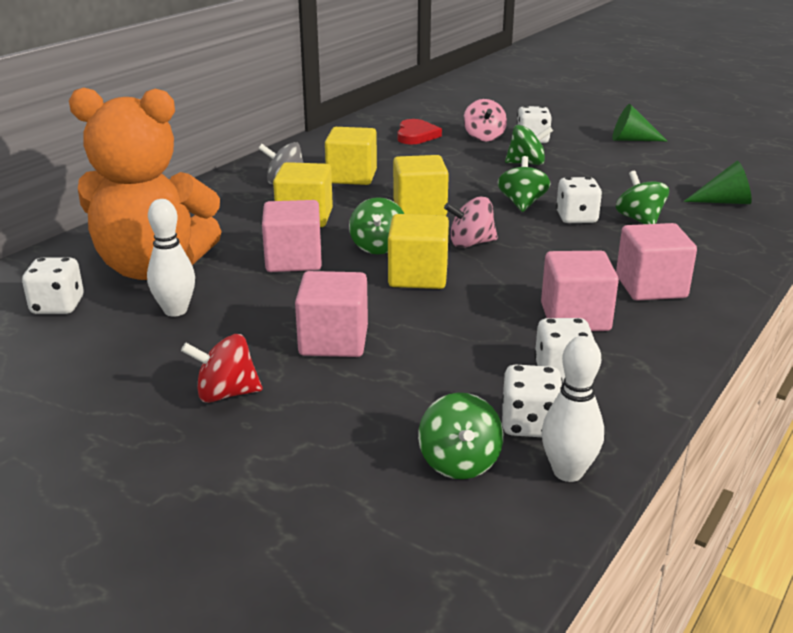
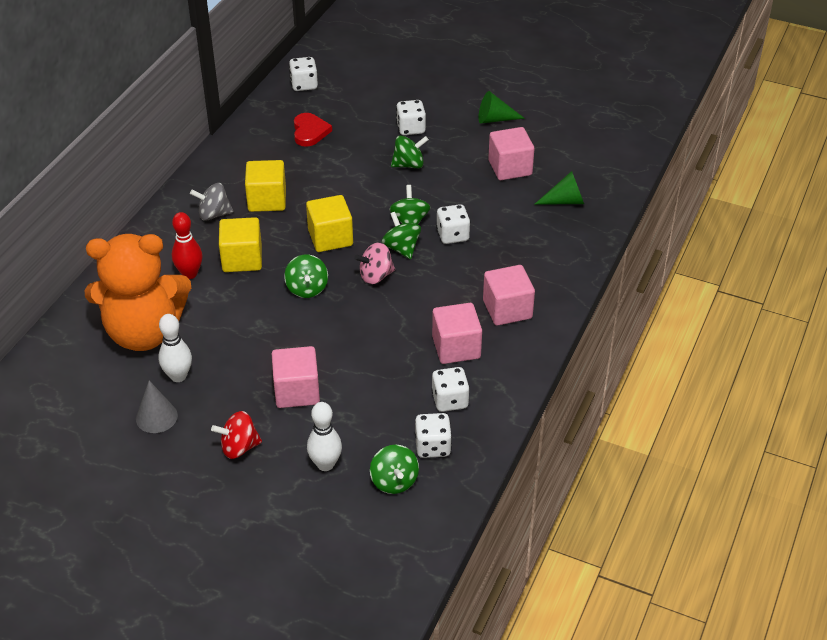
camera: 10 degrees left, 15 degrees up
white dice [22,258,84,314] -> white dice moved to [289,57,318,91]
pink cube [262,200,322,272] -> pink cube moved to [488,127,534,180]
yellow cube [388,214,449,289] -> none
pink spinning top [463,99,507,141] -> none
white bowling pin [542,336,604,482] -> white bowling pin moved to [307,402,342,471]
green spinning top [615,171,669,224] -> green spinning top moved to [382,212,421,259]
none -> grey cone [136,380,178,433]
none -> red bowling pin [172,212,202,279]

